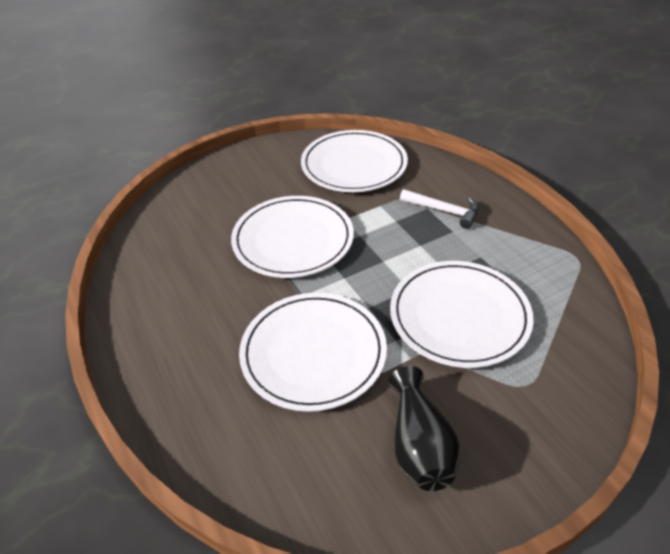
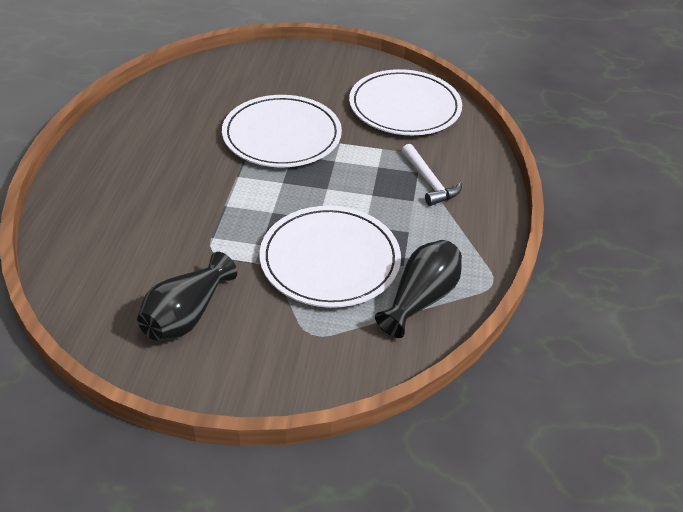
camera: 35 degrees right, 0 degrees up
white plate [239,293,387,412] -> none
none -> black vase [375,240,462,338]

